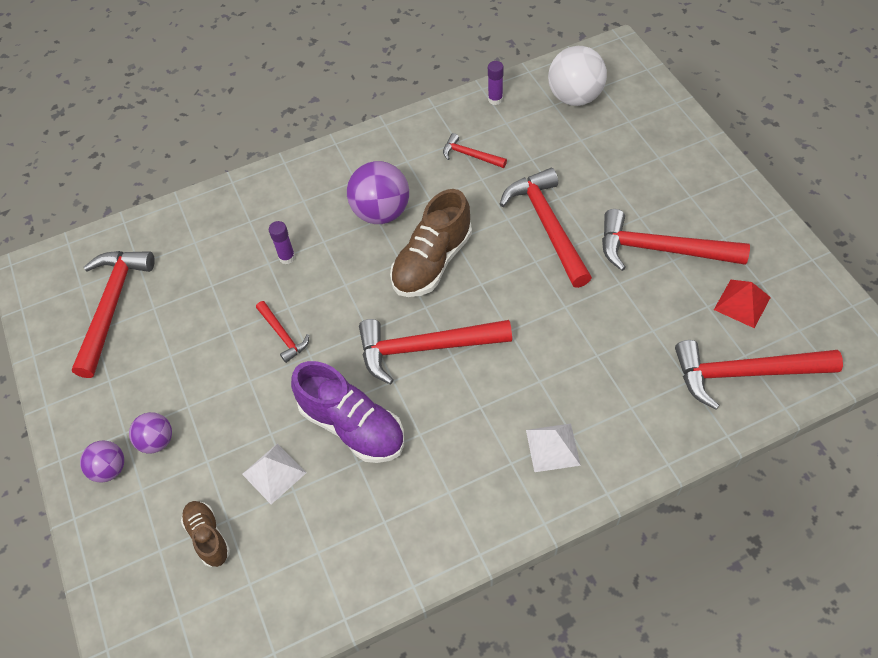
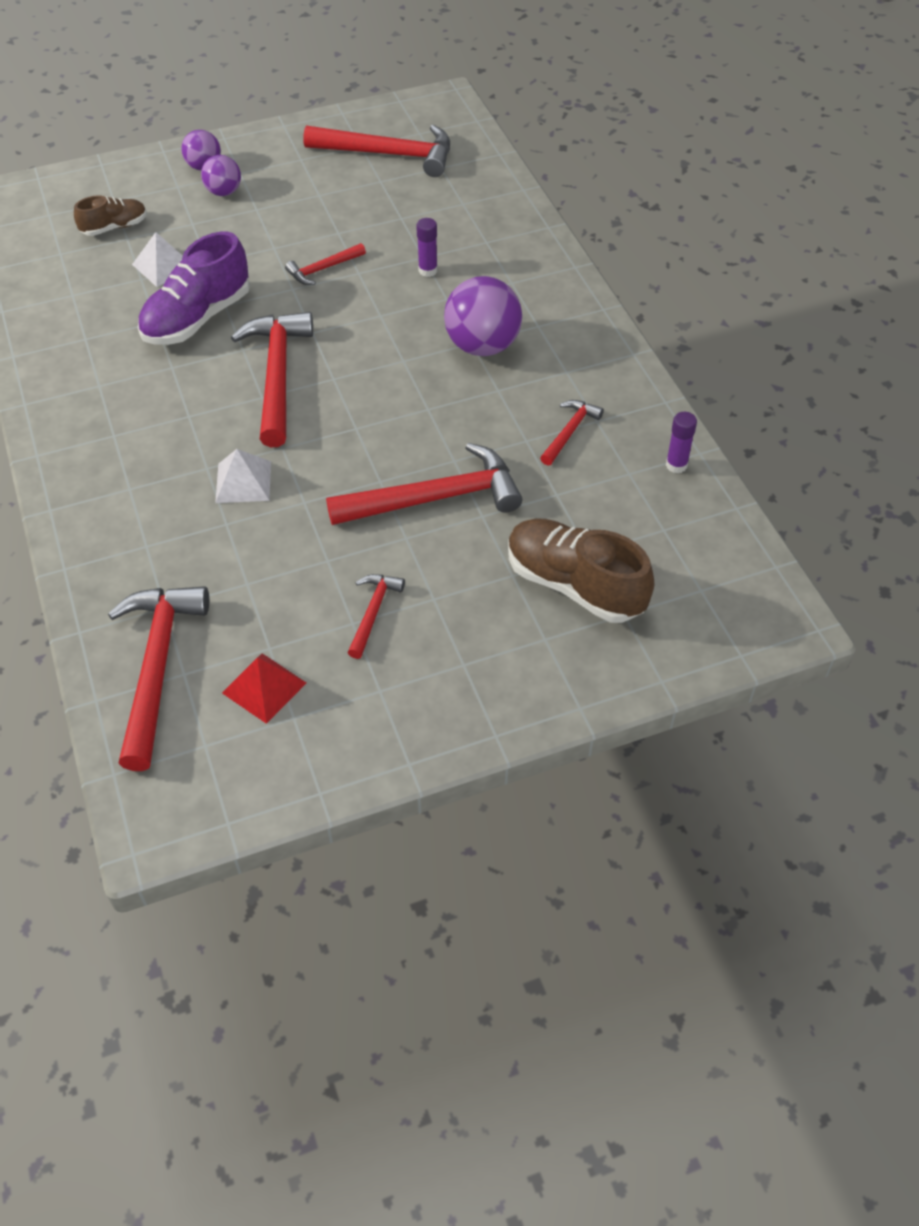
camera: 90 degrees right, 5 degrees down
brown shoe [390,189,472,297] -> brown shoe moved to [508,518,654,623]
white pyramid [526,424,581,472] -> white pyramid moved to [215,449,271,503]
white ball [548,46,607,106] -> none
red hammer [602,209,750,271] -> red hammer [347,574,405,659], size x0.50

